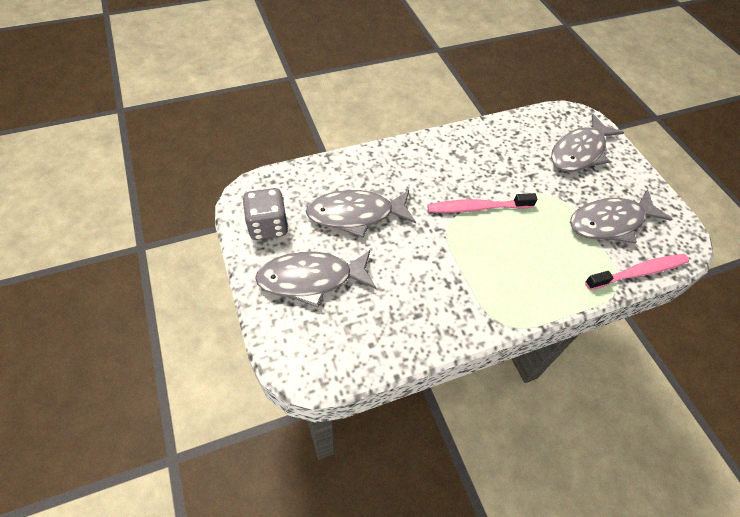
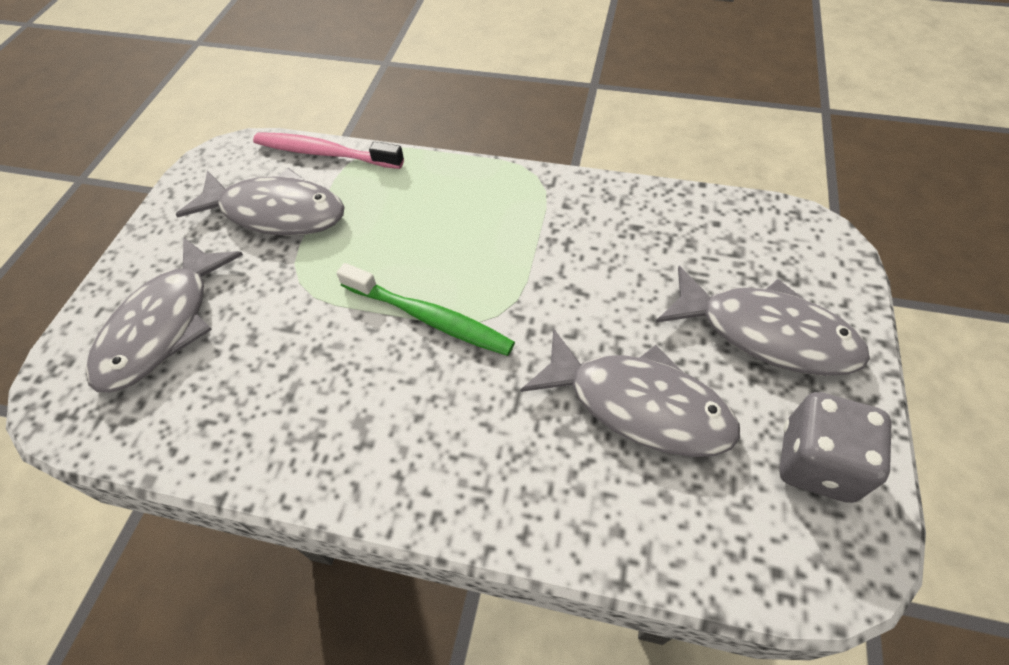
camera: 140 degrees left, 0 degrees up
pink toothbrush [427,193,537,213] -> green toothbrush [336,263,515,356]
grey fish [551,114,624,172] -> grey fish turned 120 degrees clockwise [86,237,243,392]

